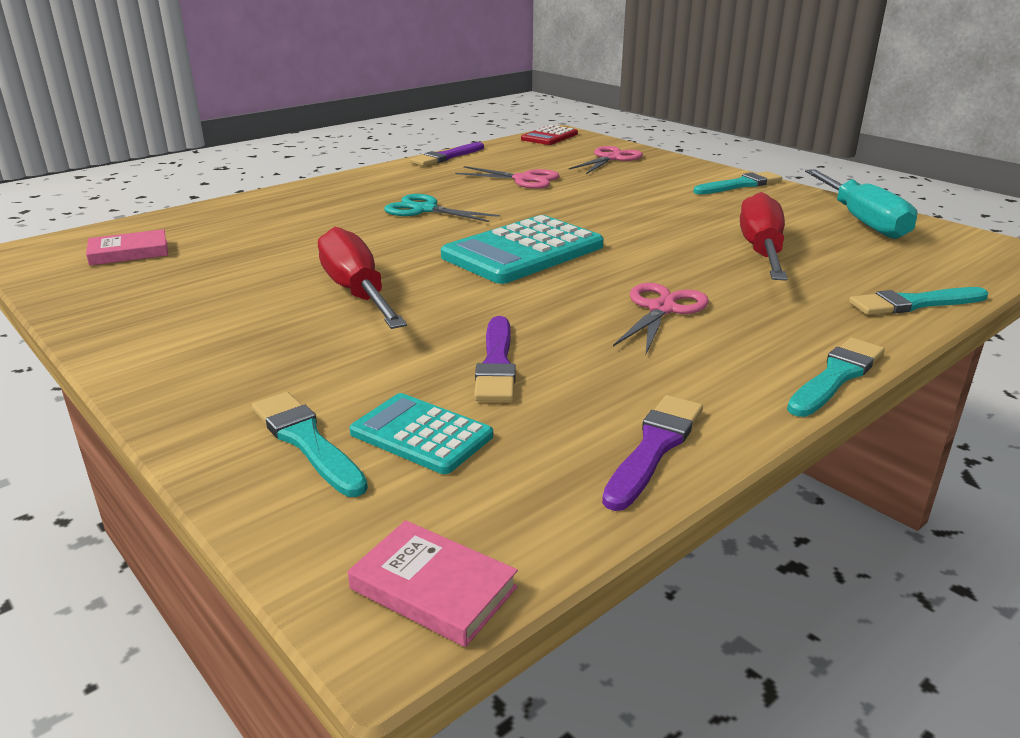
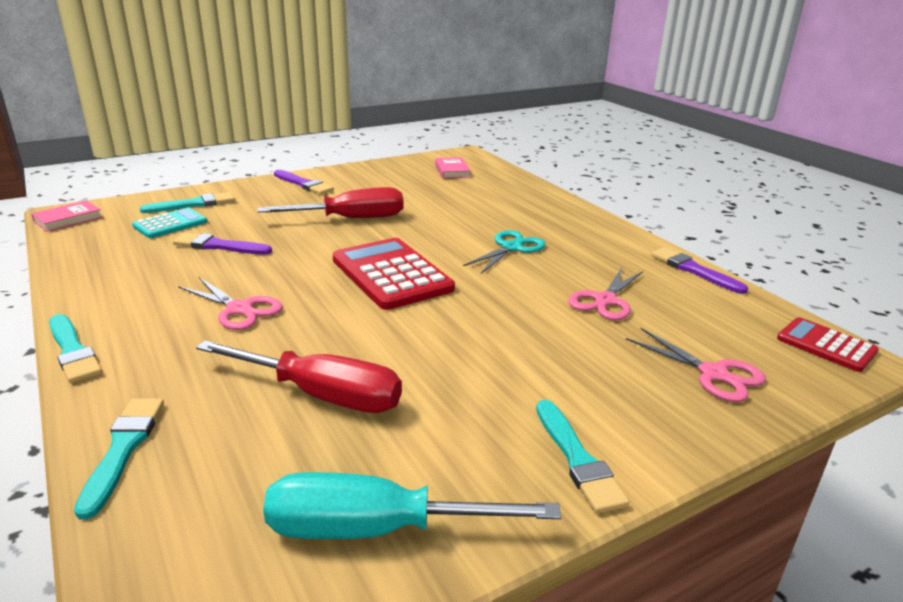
camera: 100 degrees right, 0 degrees up
turquoise calculator [441,215,604,284] -> red calculator [333,238,455,310]
purple brush [602,395,703,511] -> purple brush moved to [274,170,334,194]

